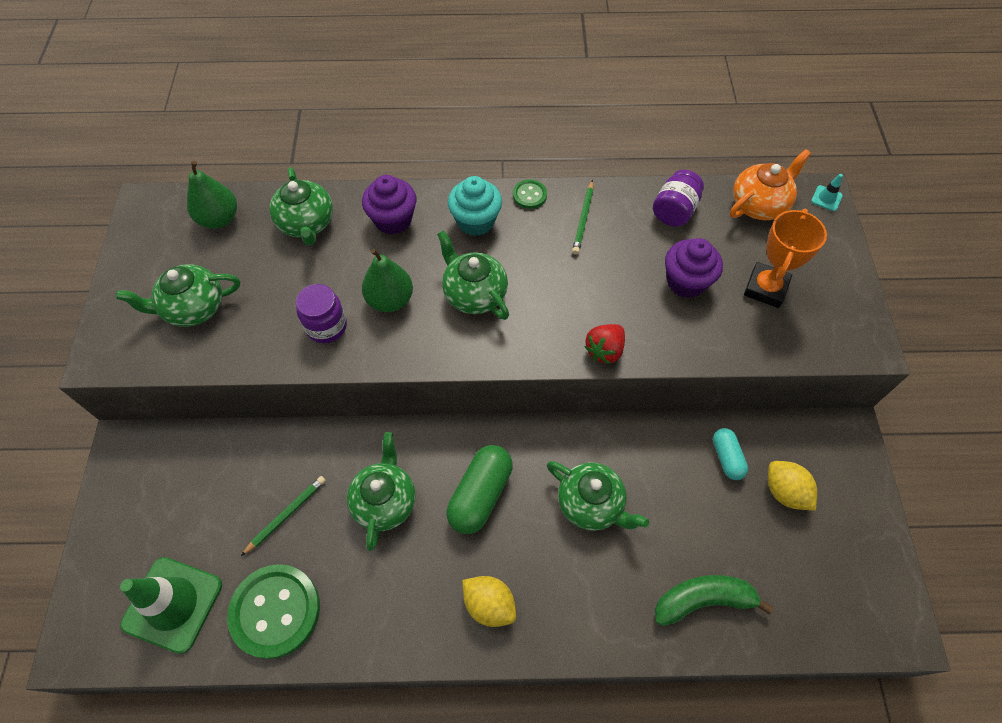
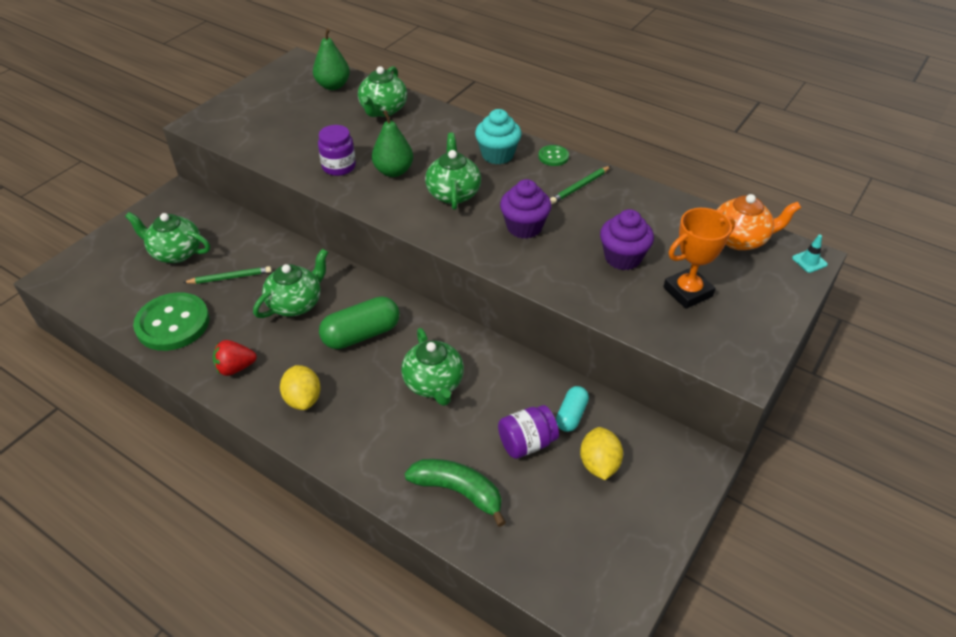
camera: 35 degrees right, 15 degrees down
green teapot [116,264,240,327] -> green teapot moved to [125,212,210,263]
green traffic cone [120,557,222,654] -> none
purple cupcake [362,175,416,235] -> purple cupcake moved to [500,179,551,239]
red strawberry [584,324,625,364] -> red strawberry moved to [213,340,257,376]
purple jar [653,170,704,227] -> purple jar moved to [498,405,559,459]

